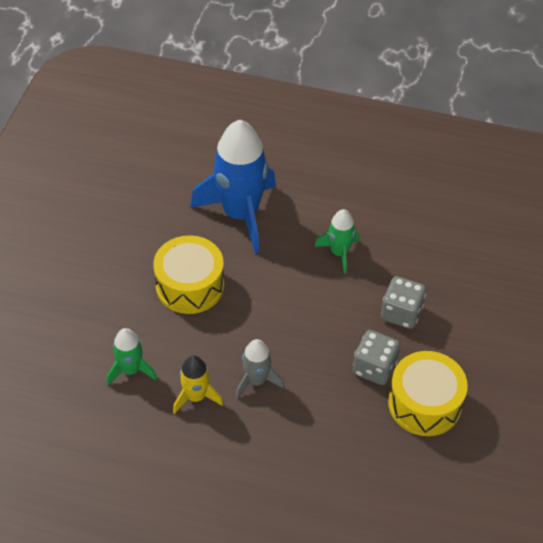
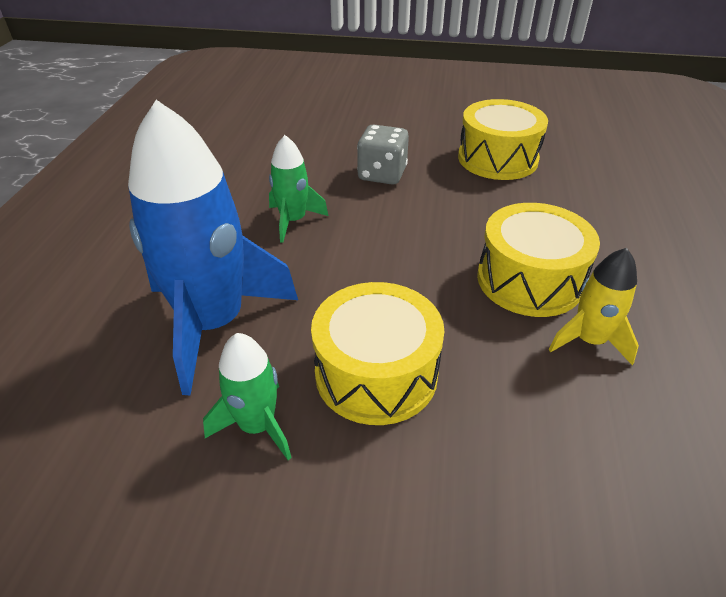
camera: 95 degrees left, 10 degrees down
green rocket [107,328,157,385] -> green rocket moved to [203,333,292,460]
grey rocket [236,339,284,398] -> yellow drum [477,203,600,317]
grey dice [353,330,400,385] -> none

